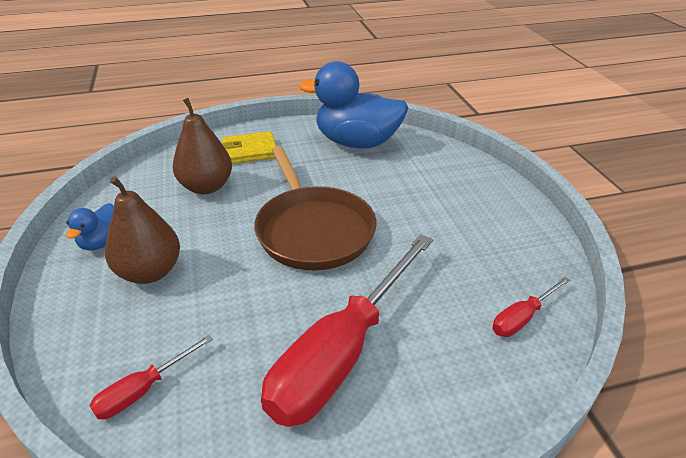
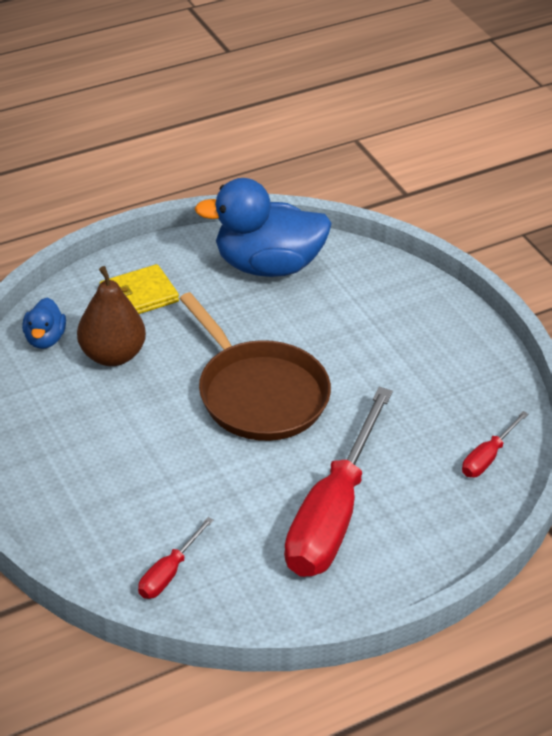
camera: 15 degrees left, 5 degrees up
blue duck [66,203,114,250] -> blue duck moved to [22,298,66,349]
brown pear [105,176,180,284] -> none

